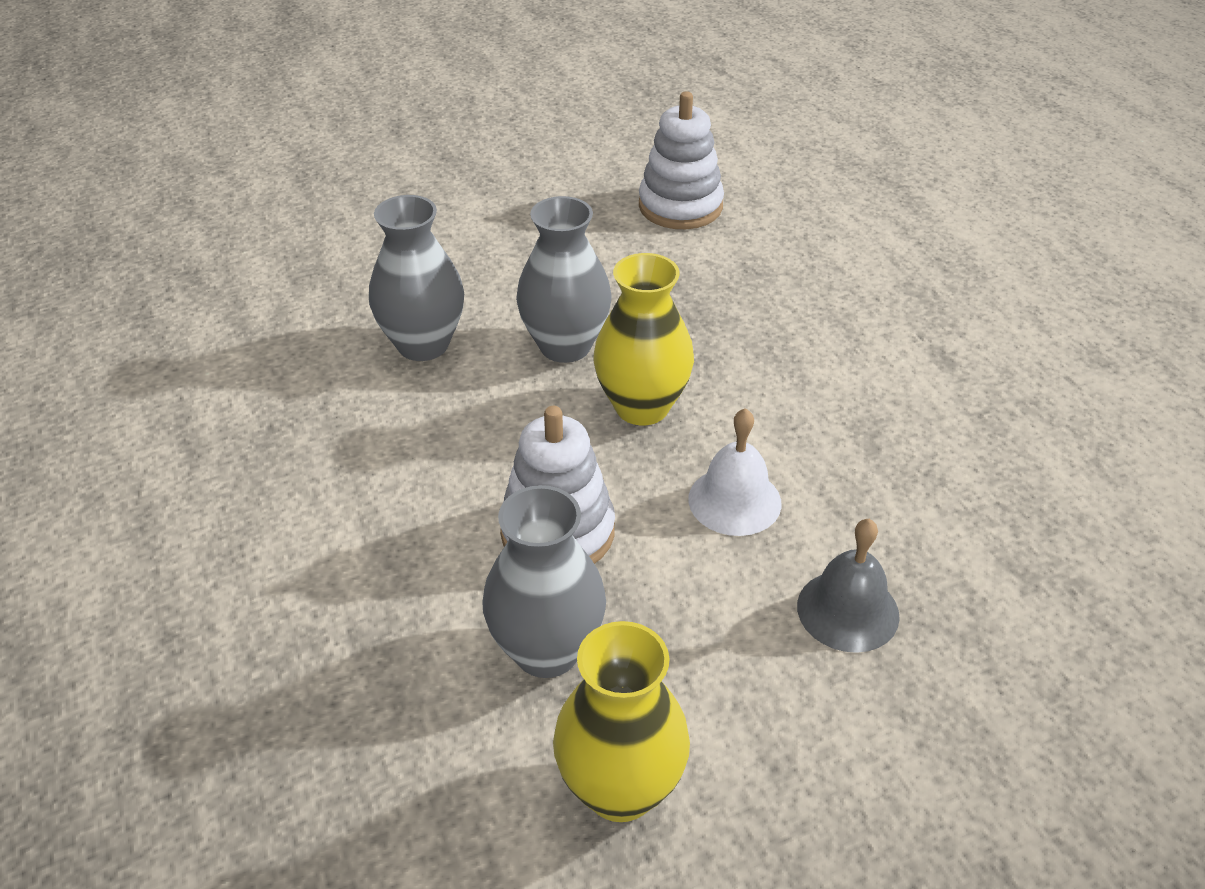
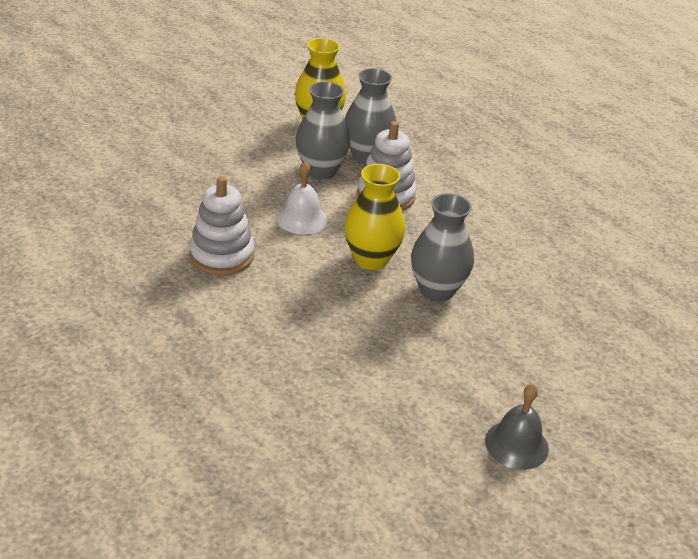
camera: 160 degrees right, 5 degrees down
grey vase [369,195,464,361] -> grey vase moved to [296,81,350,180]
white stacking toy [639,91,724,229] -> white stacking toy moved to [189,176,254,275]
grey bell [797,519,900,653] -> grey bell moved to [485,384,549,470]

